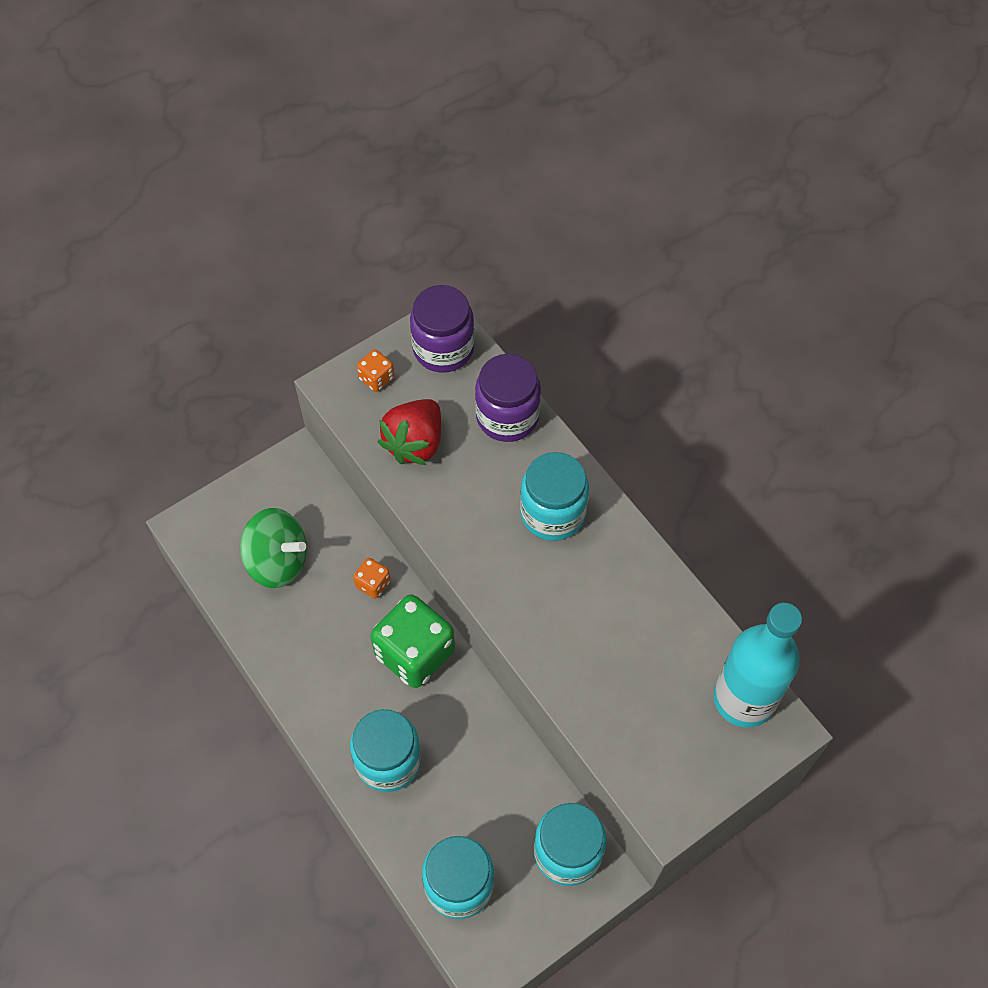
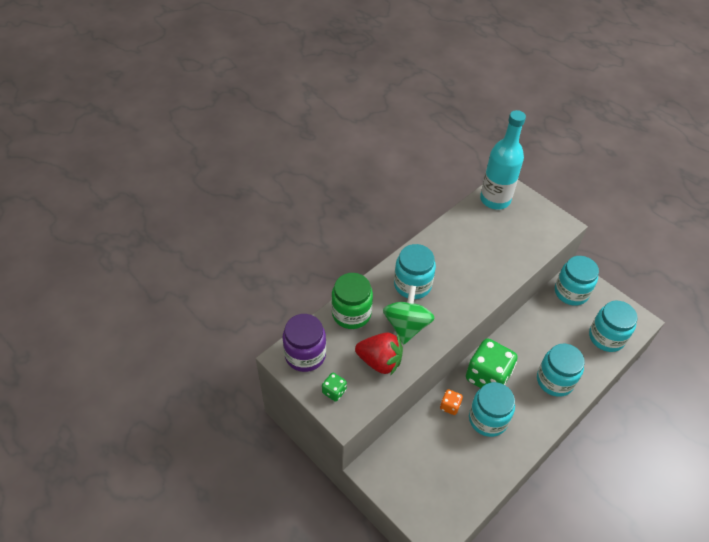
camera: 100 degrees left, 10 degrees down
green spinning top [240,508,307,588] -> green spinning top moved to [383,285,435,345]
orange dice [357,350,394,392] -> green dice [322,373,347,402]
purple jar [475,354,541,442] -> green jar [331,273,373,329]
none -> turquoise jar [469,382,515,437]

